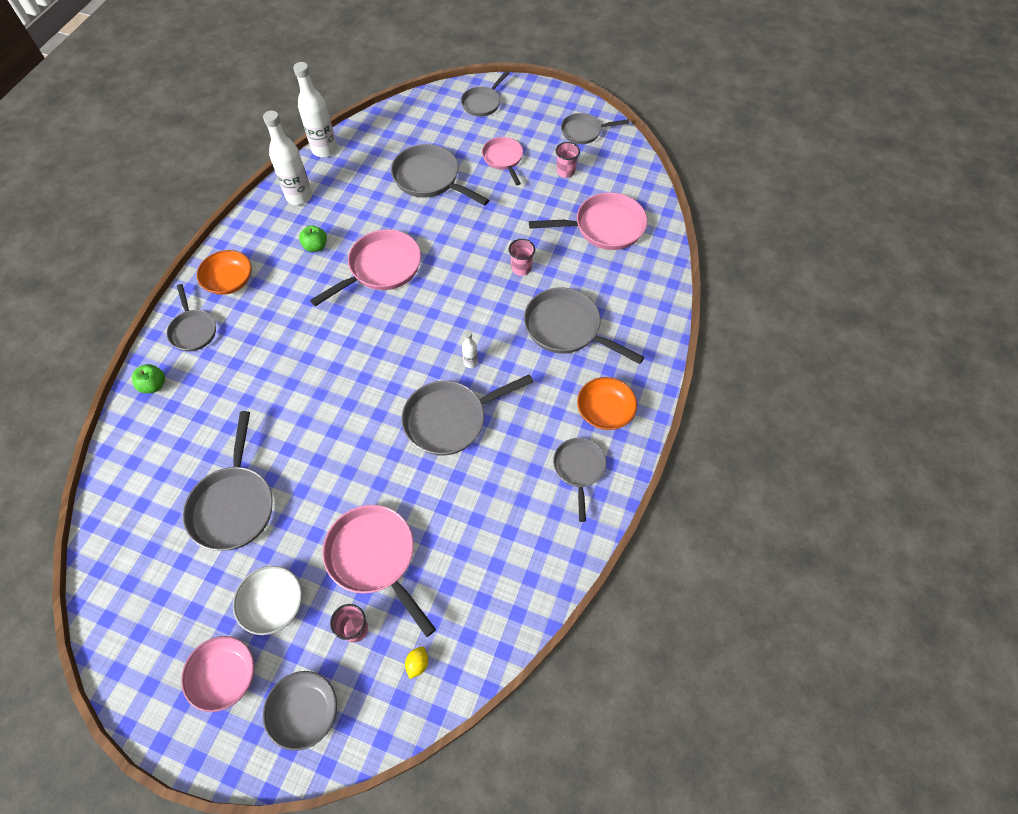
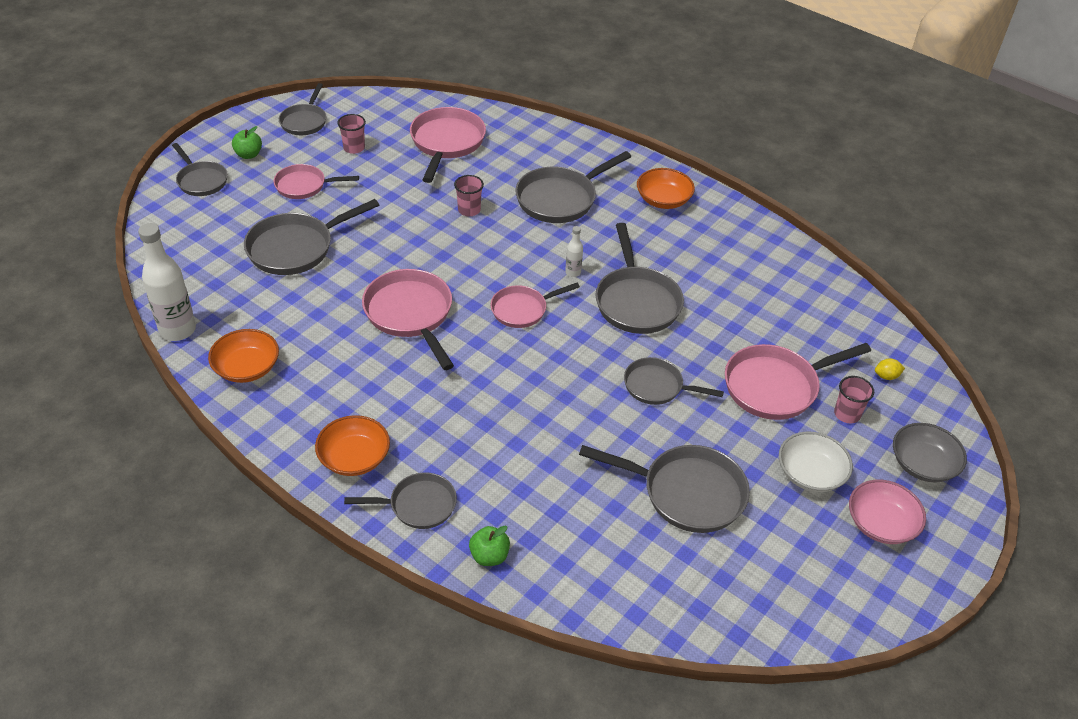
camera: 75 degrees left, 15 degrees down
white bottle [263,111,312,205] -> orange bowl [208,329,279,383]
green apple [299,225,327,252] -> green apple moved to [232,126,262,159]
yellow lemon [405,646,428,679] -> yellow lemon turned 45 degrees counterclockwise [875,358,905,380]
grey pan [553,438,606,522] -> grey pan moved to [624,357,724,405]
none -> pink pan [491,283,580,328]

